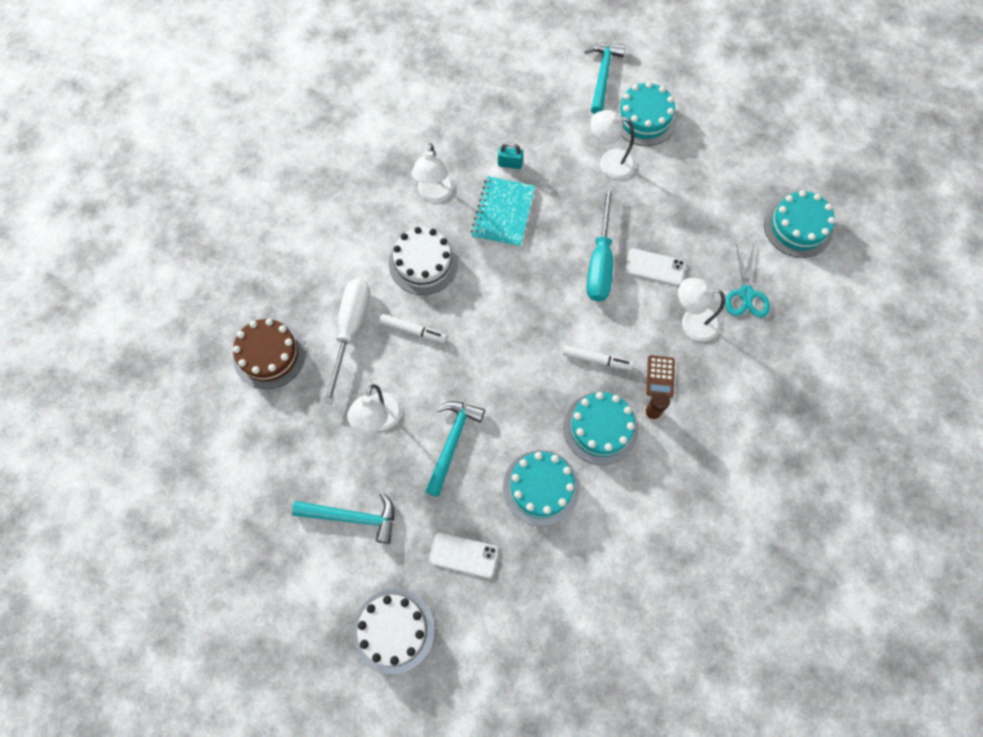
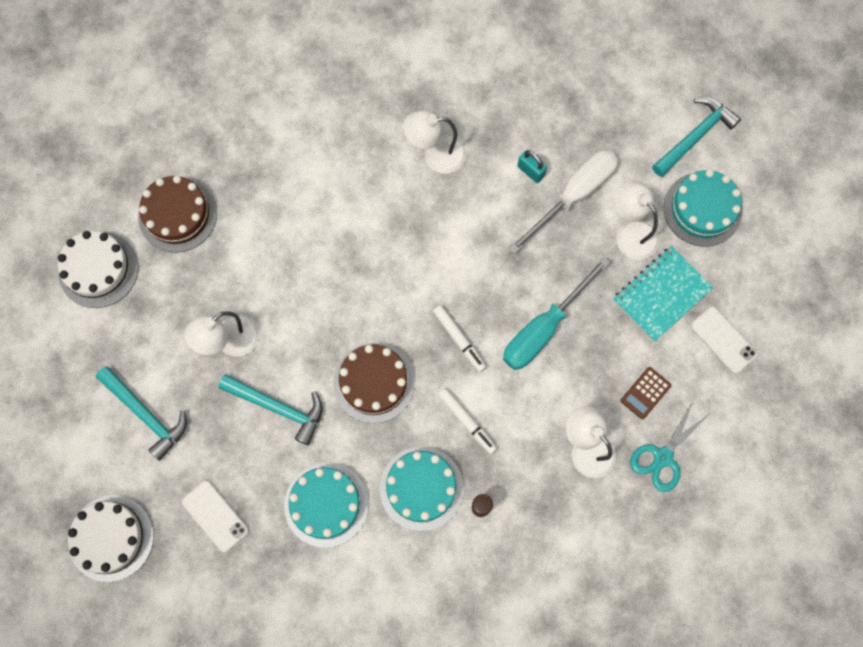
camera: 35 degrees right, 5 degrees up
white screwdriver [323,279,370,405] -> white screwdriver moved to [509,150,618,254]
white marker [379,314,447,343] -> white marker moved to [433,305,487,372]
white cake [389,227,458,295] -> white cake moved to [58,231,139,308]
white lamp [412,143,453,202] -> white lamp turned 45 degrees clockwise [403,110,466,174]
turquoise hammer [425,401,485,497] -> turquoise hammer turned 60 degrees clockwise [218,374,323,445]
turquoise notebook [471,176,535,248] -> turquoise notebook moved to [613,246,714,342]
white phone [625,248,686,286] -> white phone moved to [690,306,757,374]
brown calculator [646,355,675,398] -> brown calculator moved to [621,367,671,419]
turquoise cake [764,190,835,258] -> none
none -> brown cake [333,343,415,423]

